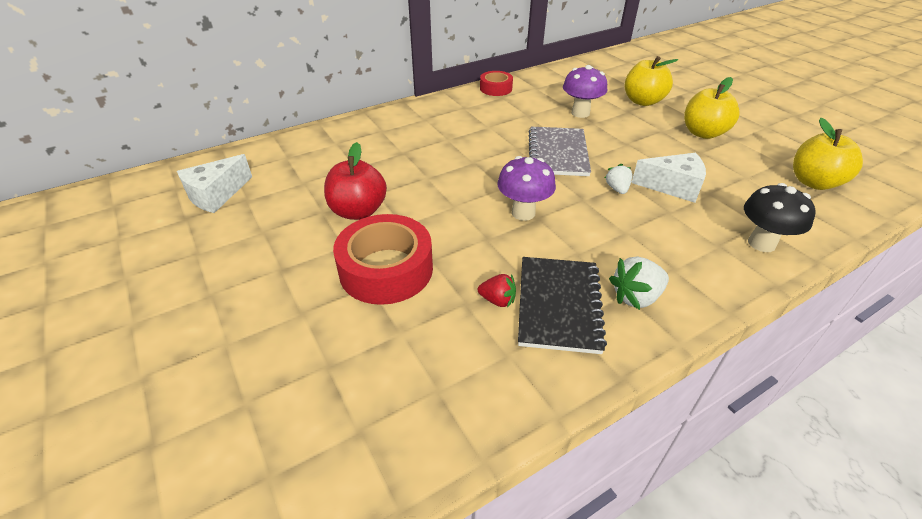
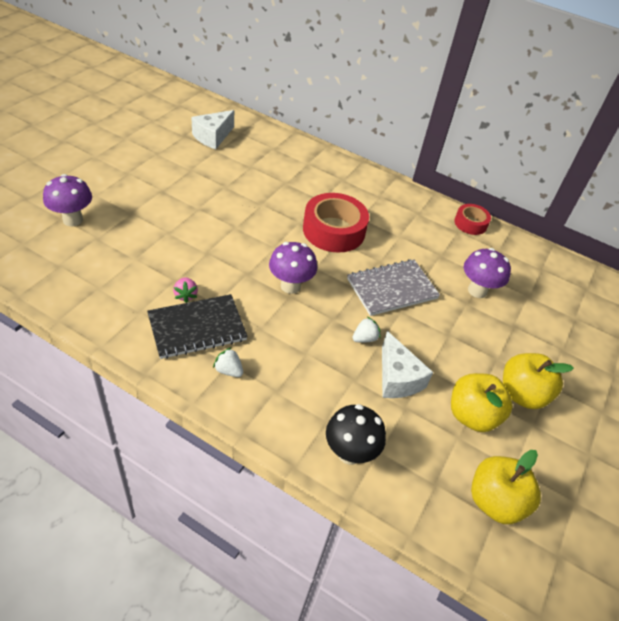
camera: 55 degrees right, 5 degrees up
white cheese [177,154,252,213] -> white cheese turned 60 degrees counterclockwise [191,110,234,149]
red apple [324,142,387,220] -> none
red tape [333,214,433,305] -> red tape moved to [303,193,369,253]
red strawberry [478,274,516,308] -> pink strawberry [173,277,198,303]
white strawberry [609,256,669,310] -> white strawberry [213,347,243,377], size x0.65
yellow apple [625,56,678,106] -> yellow apple moved to [451,373,513,432]
none -> purple mushroom [43,174,92,226]

